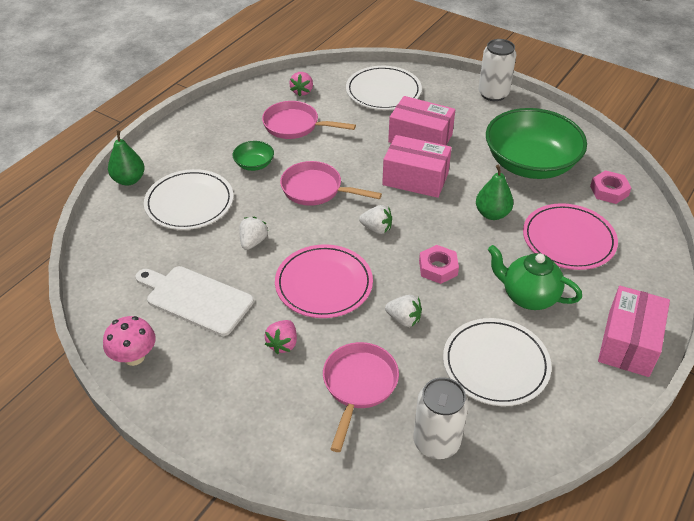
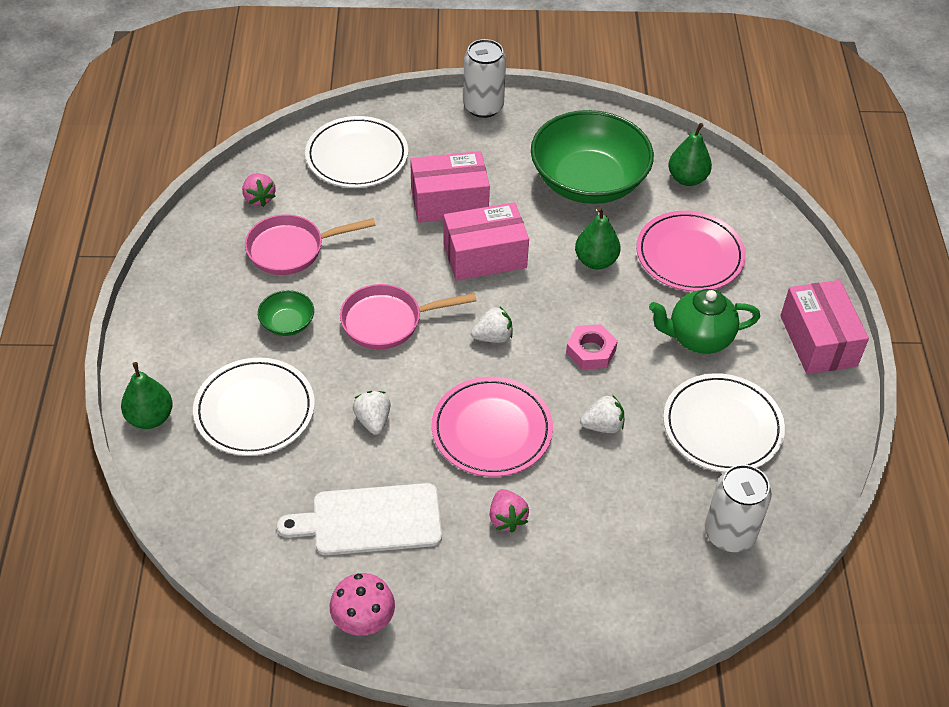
camera: 35 degrees left, 5 degrees up
pink pan [323,342,399,452] -> none
pink nut [590,170,631,204] -> green pear [668,123,712,186]

